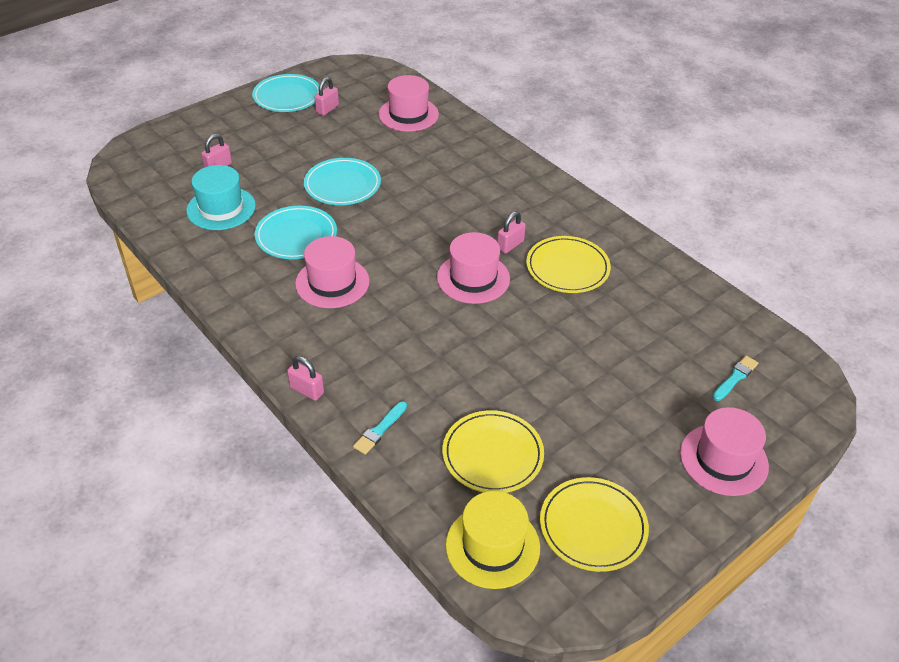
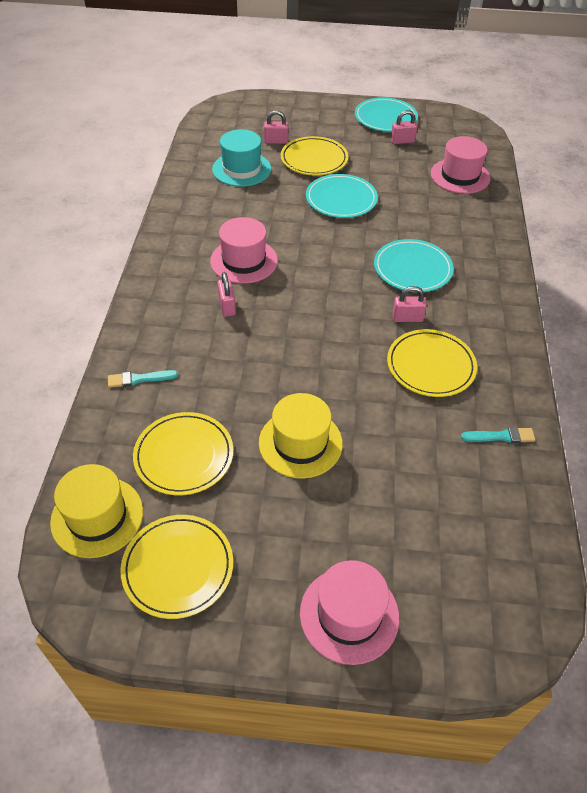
camera: 45 degrees right, 5 degrees up
turquoise plate [254,206,337,259] -> turquoise plate moved to [374,239,454,292]
pink padlock [287,356,324,401] -> pink padlock moved to [217,272,236,317]
pink hat [437,232,510,304] -> none
turquoise brush [712,356,758,401] -> turquoise brush moved to [461,427,535,443]
none -> yellow hat [259,393,343,479]
none -> yellow plate [281,136,348,175]

